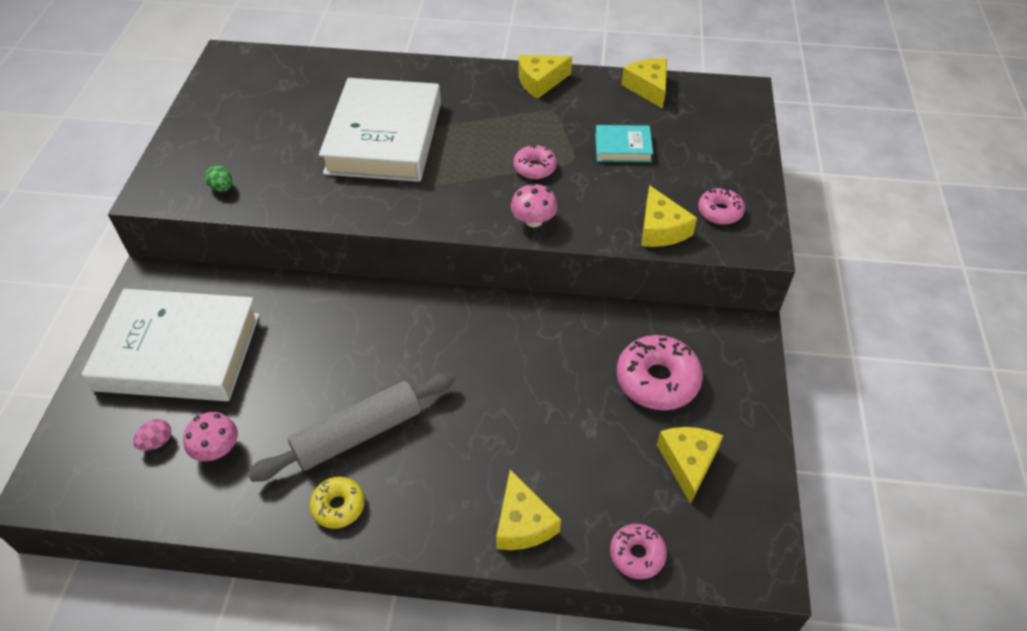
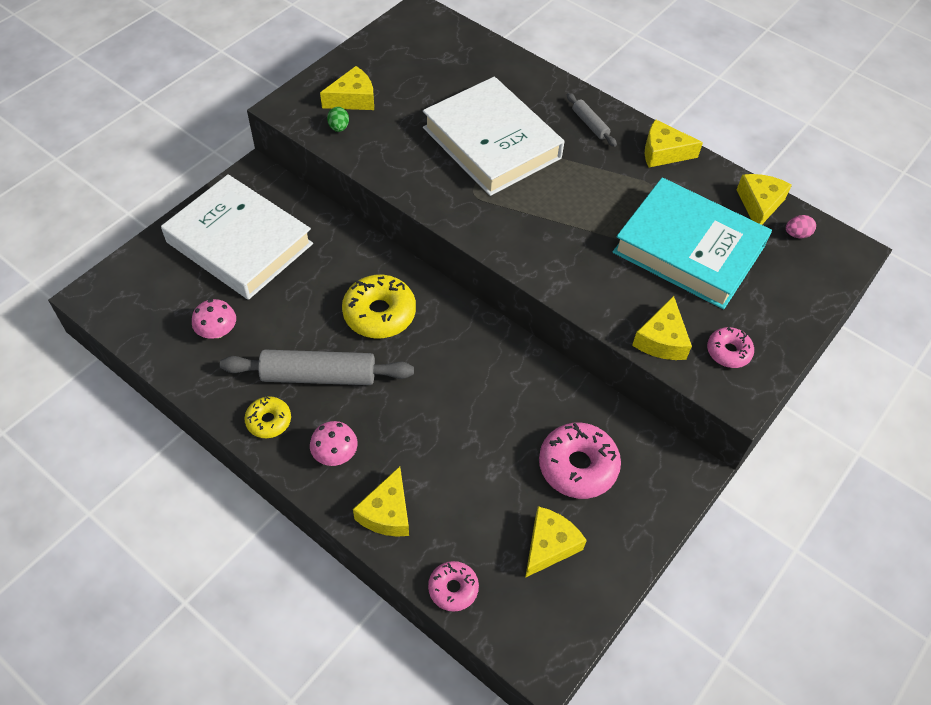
camera: 30 degrees right, 5 degrees up
pink egg [133,419,171,451] -> pink egg moved to [786,215,816,238]
white book [319,78,441,182] -> white book turned 75 degrees counterclockwise [423,77,564,196]
pink mushroom [511,183,558,227] -> pink mushroom moved to [310,421,358,466]
pink donut [513,145,557,179] -> none
turquoise book [595,125,653,162] -> turquoise book [613,178,772,309], size x2.25
none -> yellow cheese [320,66,374,110]
none -> yellow donut [342,275,416,338]
none -> grey rolling pin [567,93,617,147]

